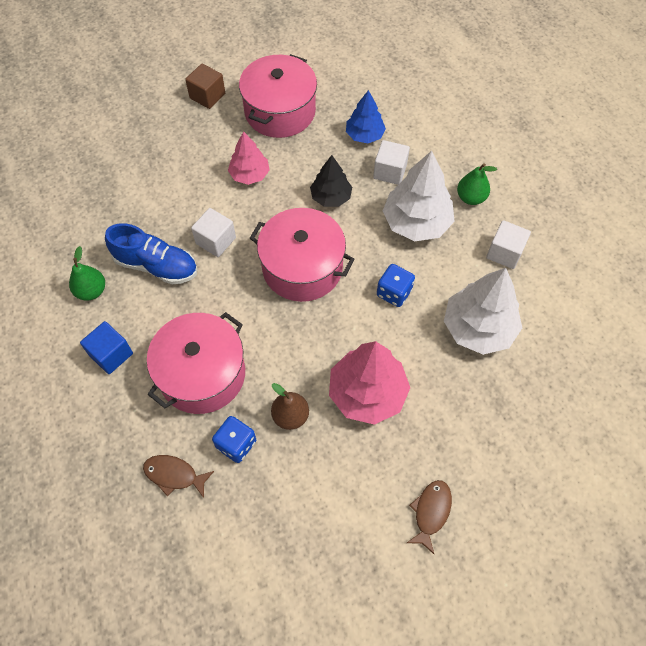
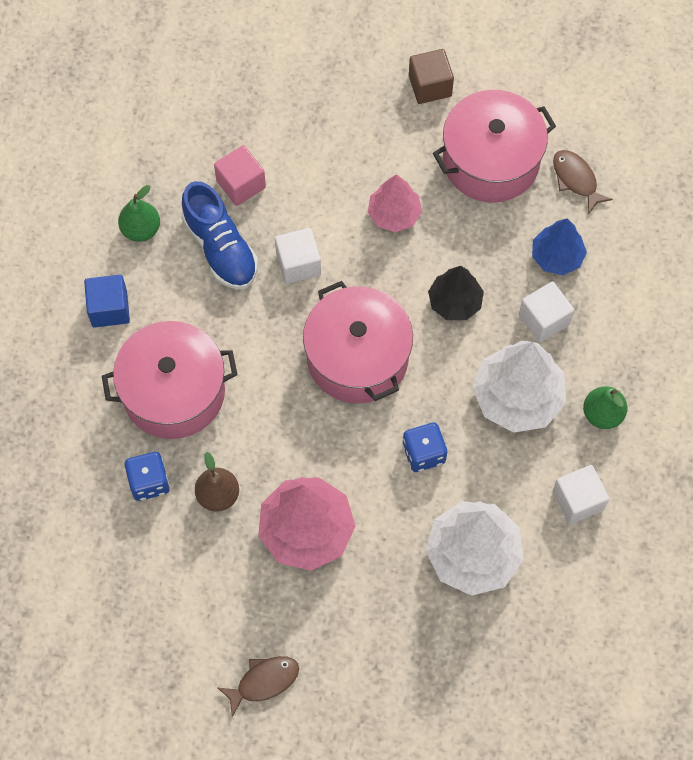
camera: 40 degrees right, 5 degrees up
brown fish [143,455,214,498] -> brown fish moved to [553,150,613,214]
none -> pink cube [214,145,266,206]

